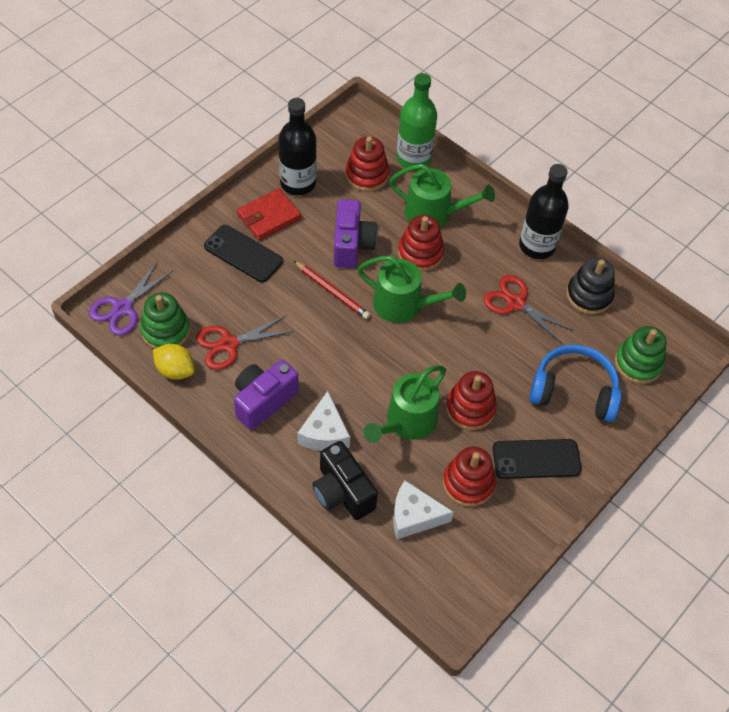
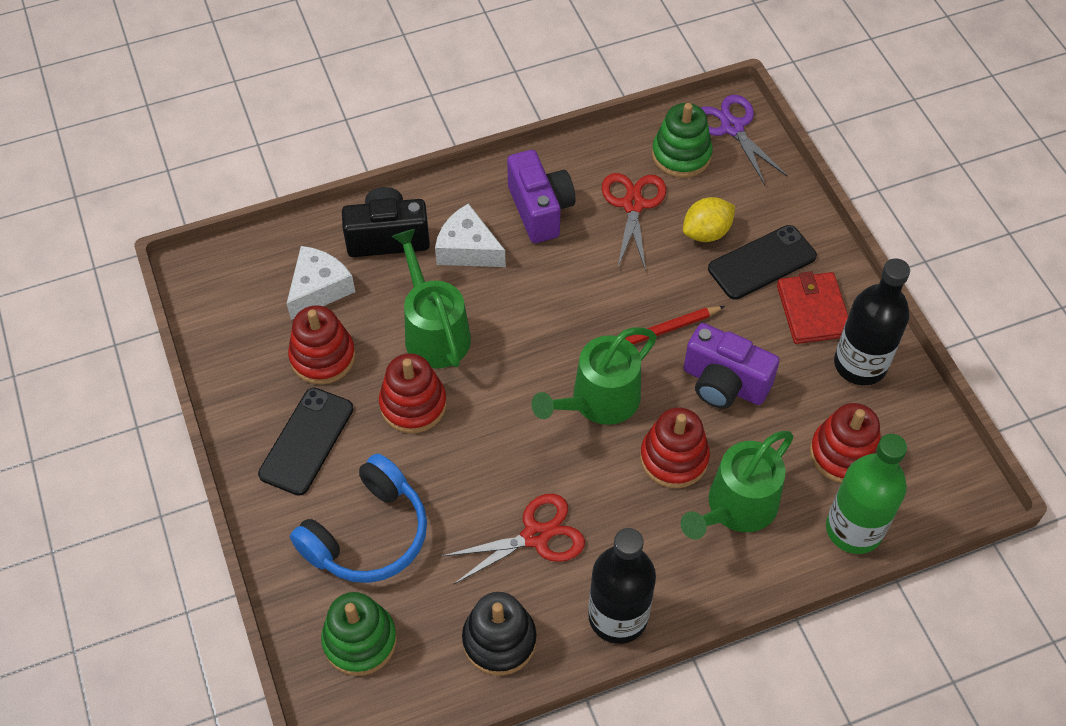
camera: 120 degrees right, 0 degrees up
yellow lemon [153,344,195,380] -> yellow lemon moved to [683,197,735,242]

